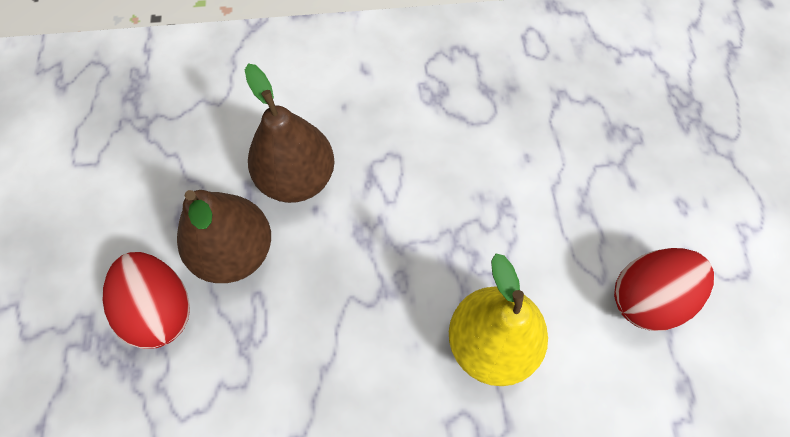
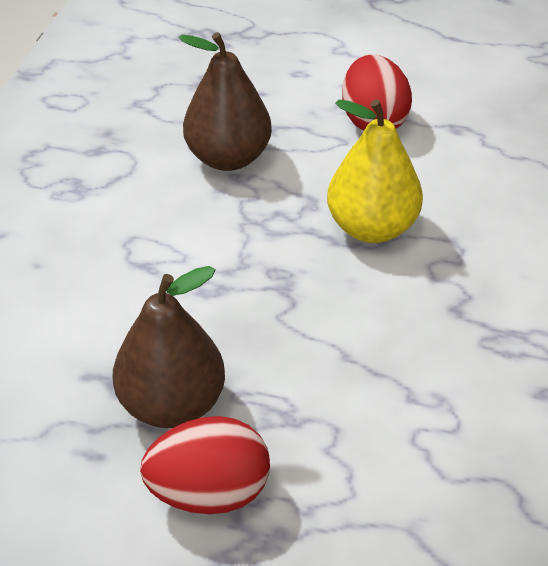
camera: 70 degrees left, 20 degrees down
brown pear [245,64,334,203] -> brown pear moved to [179,32,272,171]

